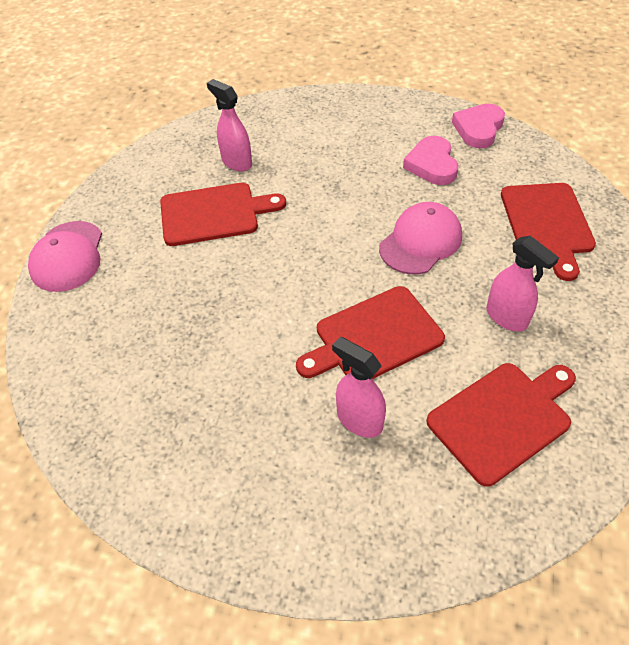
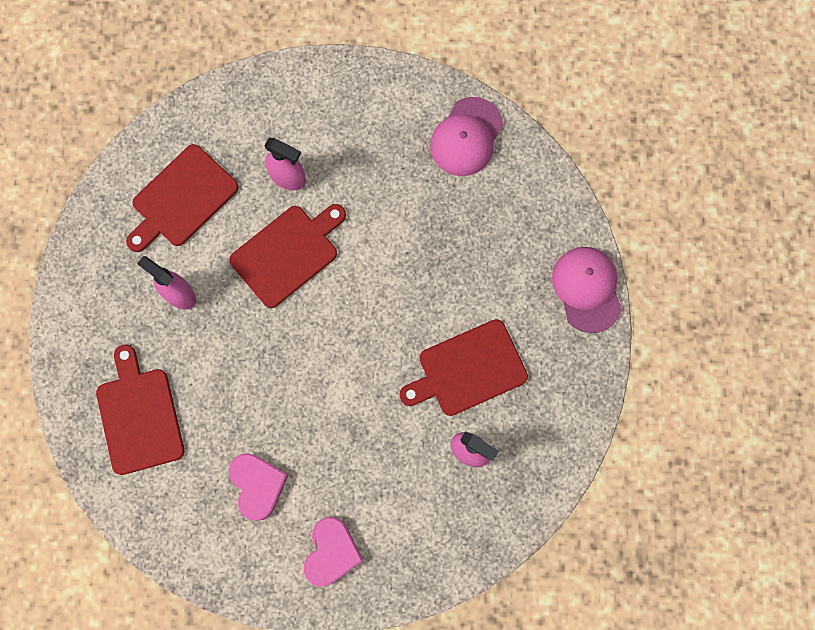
camera: 165 degrees right, 25 degrees up
pink cap [379,202,462,274] -> pink cap moved to [430,97,503,176]
pink heart [452,104,505,148] -> pink heart moved to [304,517,363,586]

